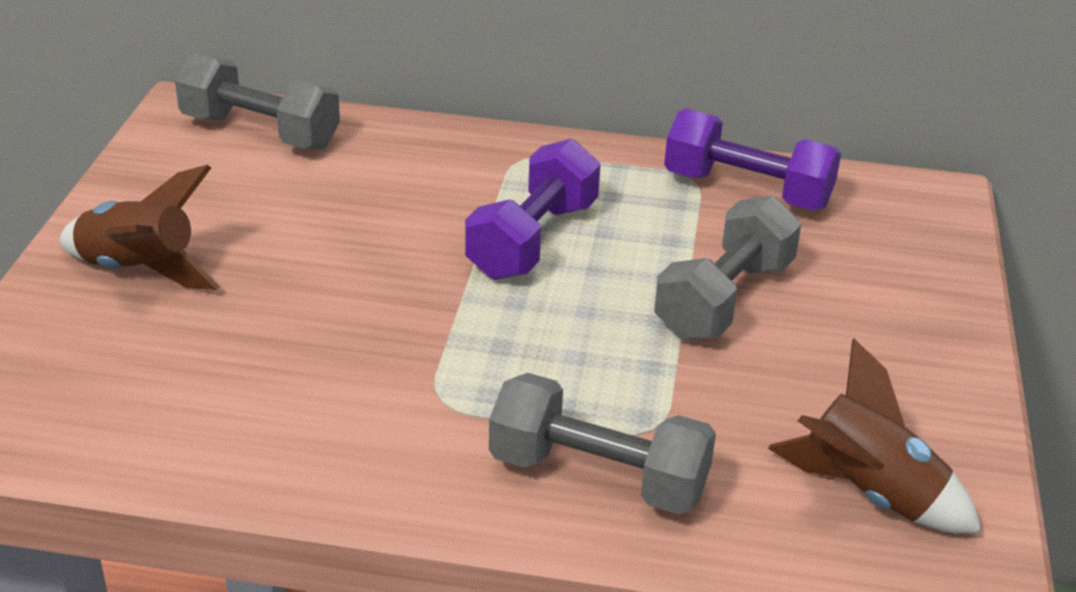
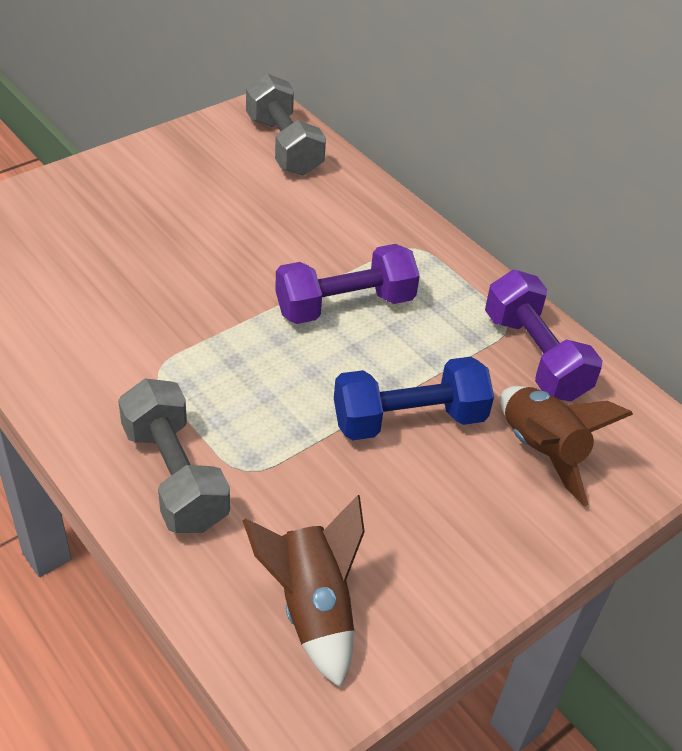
camera: 40 degrees right, 10 degrees up
brown rocket [60,165,220,290] -> brown rocket moved to [500,386,633,506]
grey dumbbell [654,195,801,340] -> blue dumbbell [334,357,494,440]

